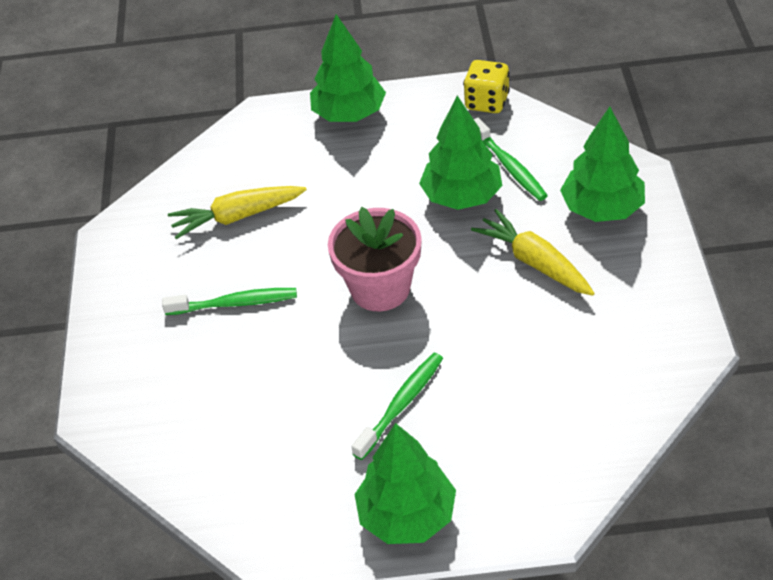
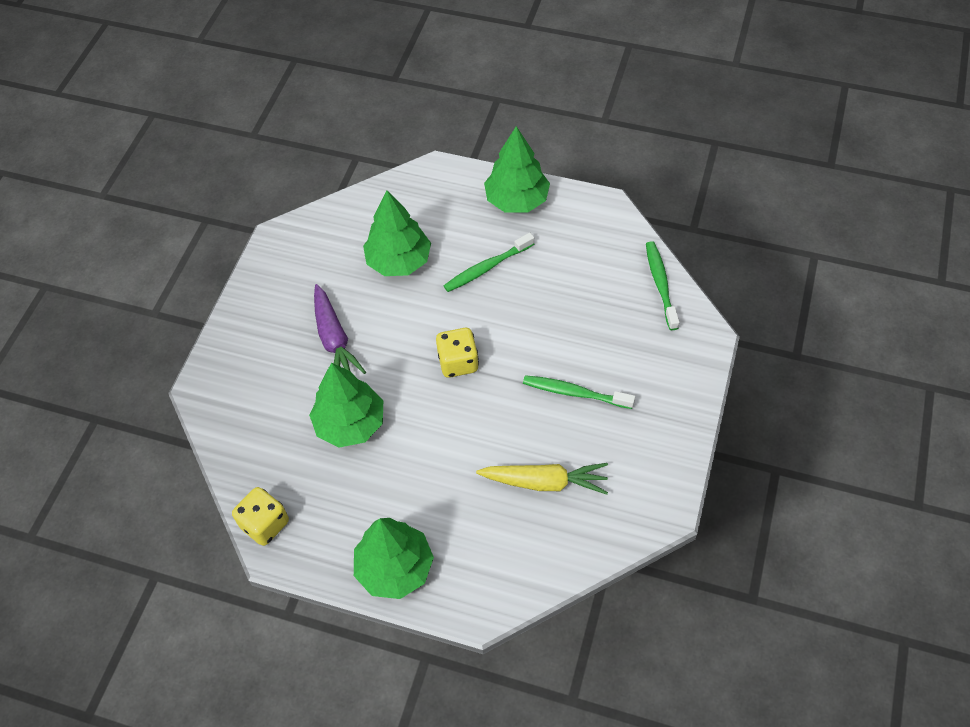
camera: 160 degrees left, 10 degrees up
pink flower pot [328,207,422,311] -> yellow dice [436,328,479,378]
yellow carrot [471,209,595,296] -> purple carrot [314,284,366,374]
green toothbrush [474,118,548,201] -> green toothbrush moved to [646,241,680,330]
green tree [560,107,645,222] -> green tree moved to [363,191,431,276]

